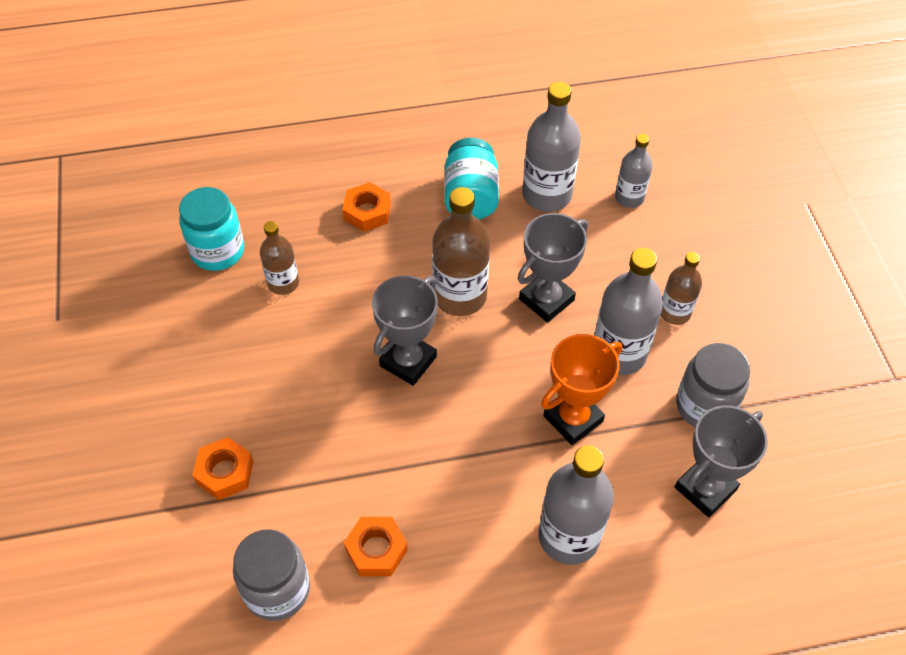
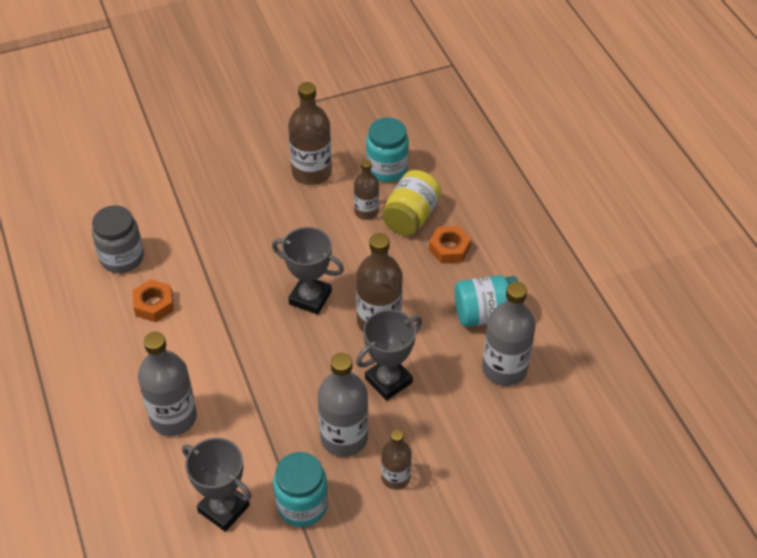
camera: 80 degrees right, 5 degrees down
orange nut [192,437,254,500] -> none
grey trophy [518,213,588,322] -> grey trophy turned 75 degrees counterclockwise [356,309,422,401]
orange trophy [541,334,622,445] -> none
grey bottle [615,134,653,208] -> none
grey jar [676,343,750,427] -> turquoise jar [273,452,328,527]
none -> brown bottle [288,82,332,185]
none -> yellow jar [382,170,441,236]

